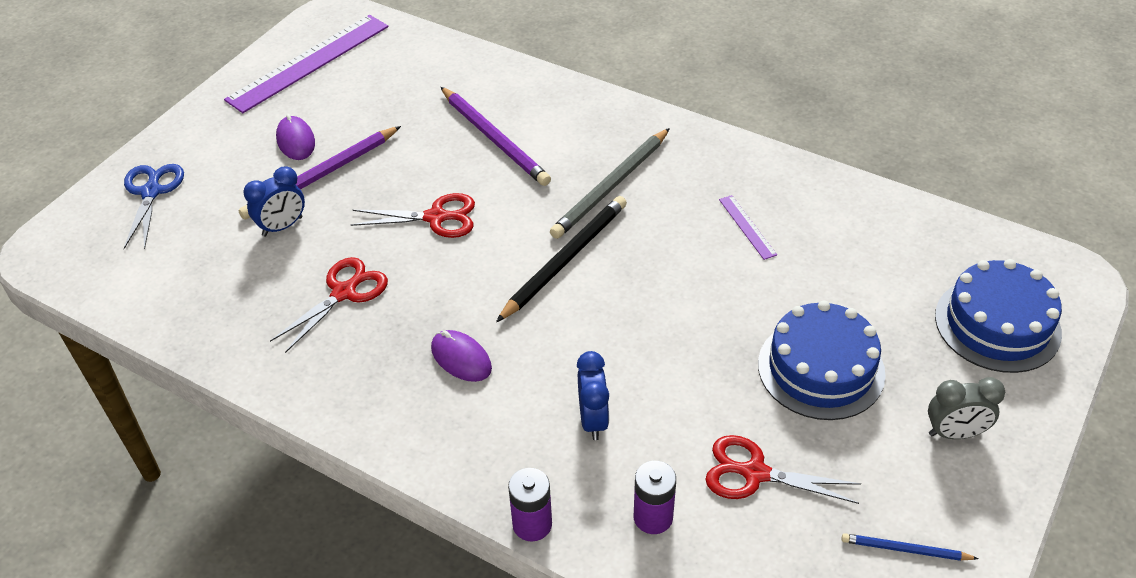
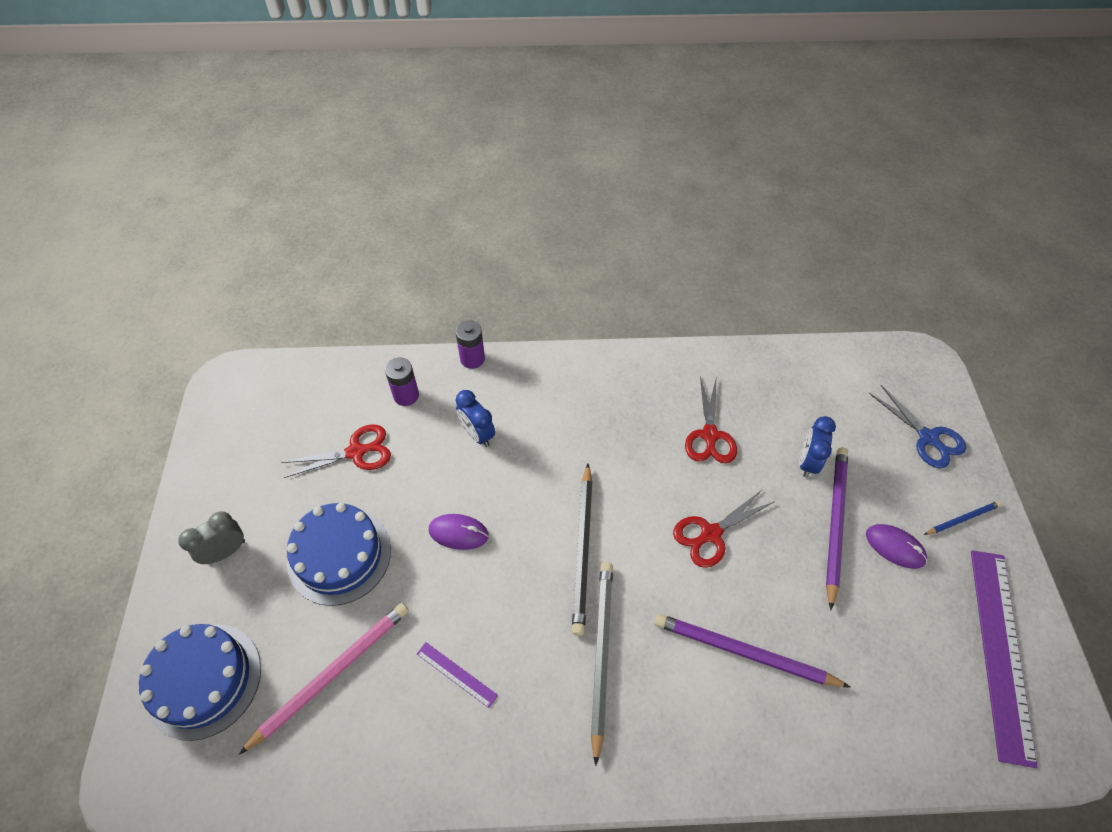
camera: 145 degrees right, 10 degrees up
purple mouse [431,330,492,382] -> purple mouse moved to [429,514,489,550]
blue pencil [841,533,978,561] -> blue pencil moved to [924,501,1001,535]
none -> pink pencil [239,603,409,755]

